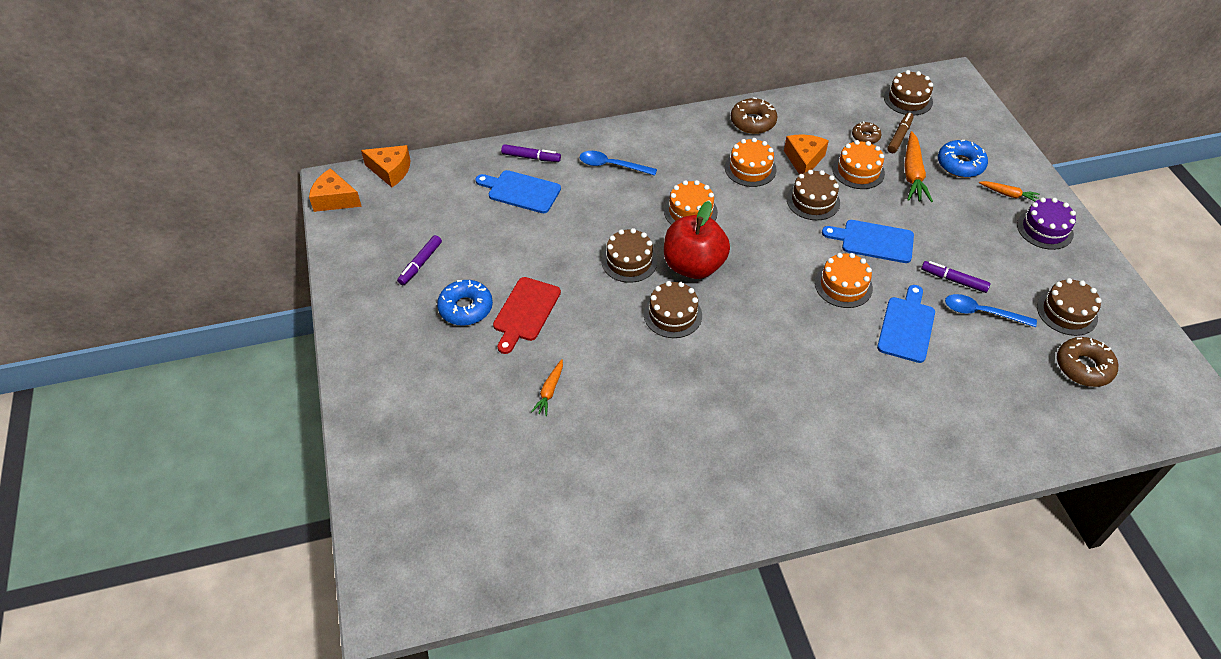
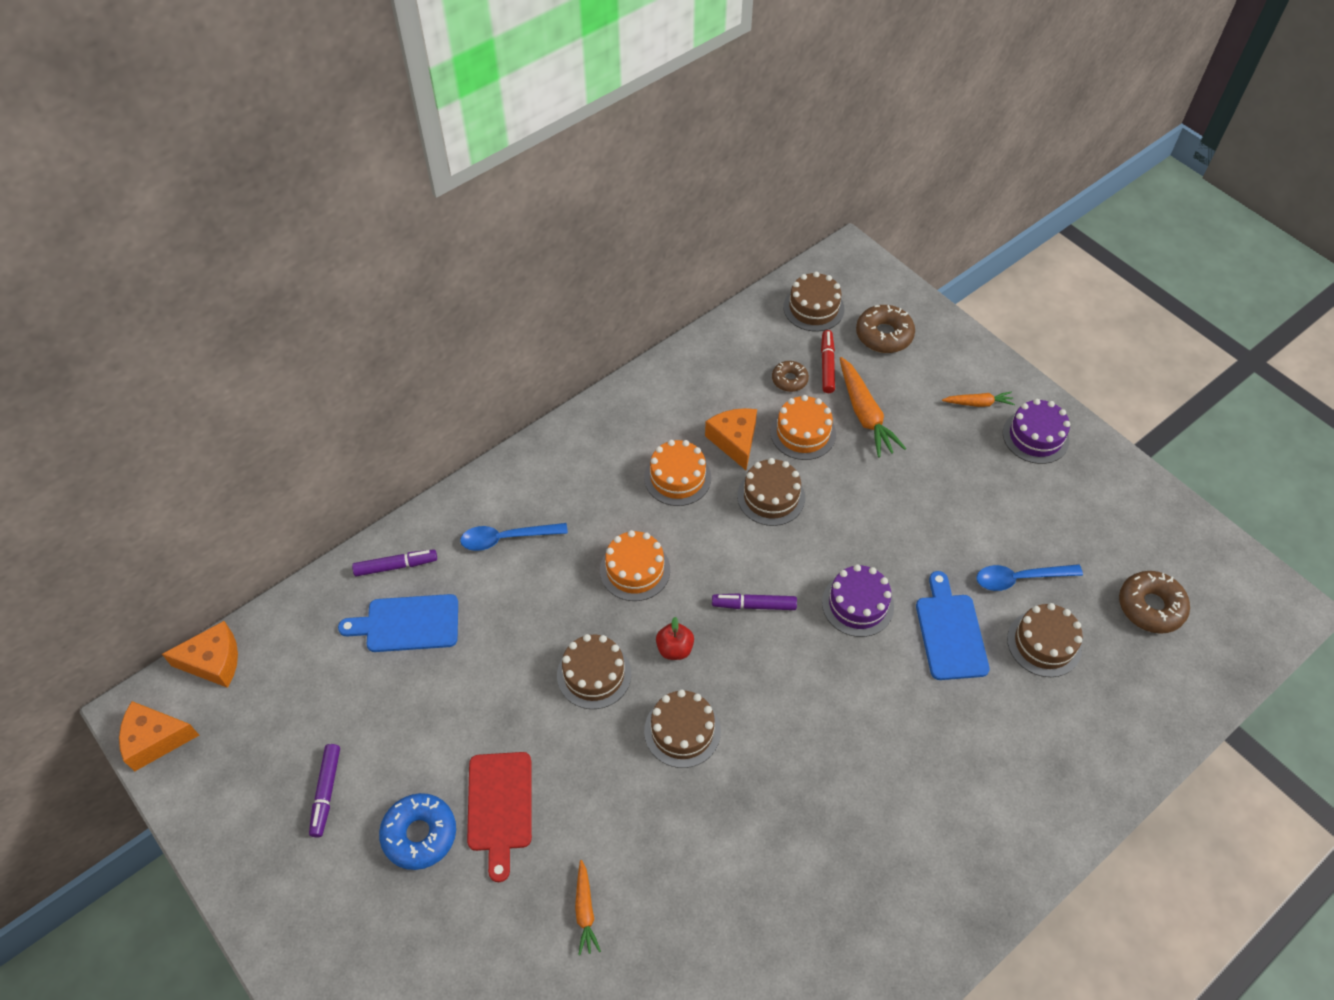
camera: 25 degrees left, 5 degrees up
red apple [664,201,730,279] -> red apple [656,617,694,660], size x0.45
brown donut [731,97,777,134] -> brown donut moved to [856,305,915,353]
orange cake [815,253,873,308] -> purple cake [822,564,894,637]
blue cutting board [822,220,914,263] -> none
brown marker [887,113,914,153] -> red marker [821,330,835,393]
purple marker [921,261,991,293] -> purple marker moved to [712,593,797,610]
blue donut [938,140,988,178] -> none
brown cake [1037,278,1102,336] -> brown cake moved to [1007,603,1083,677]

